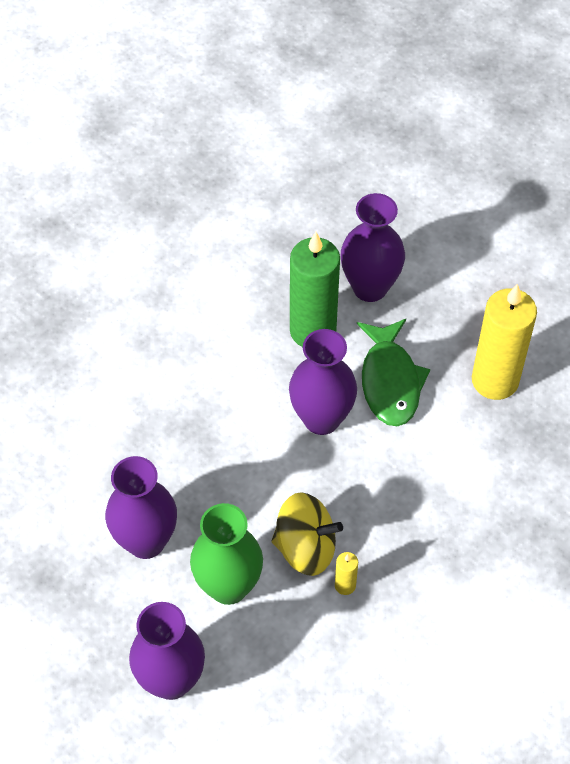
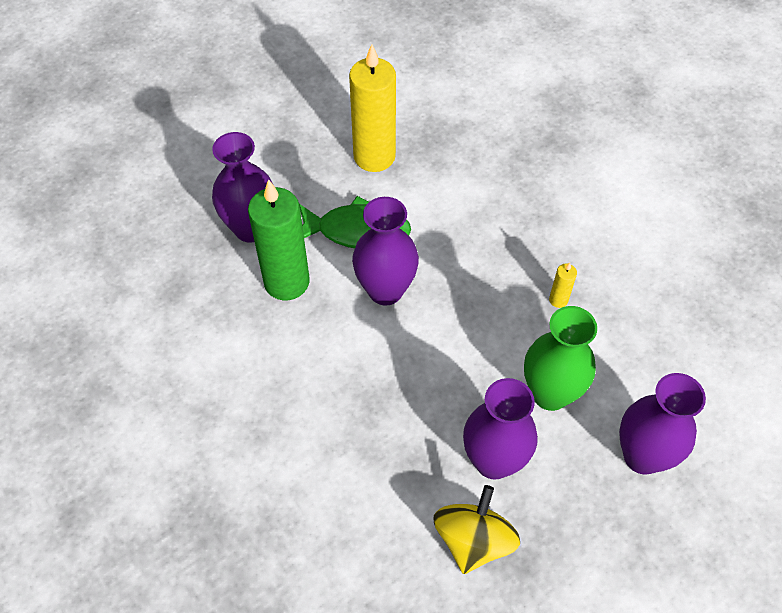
camera: 80 degrees left, 0 degrees up
yellow spinning top [272,492,343,576] -> yellow spinning top moved to [433,485,520,574]

